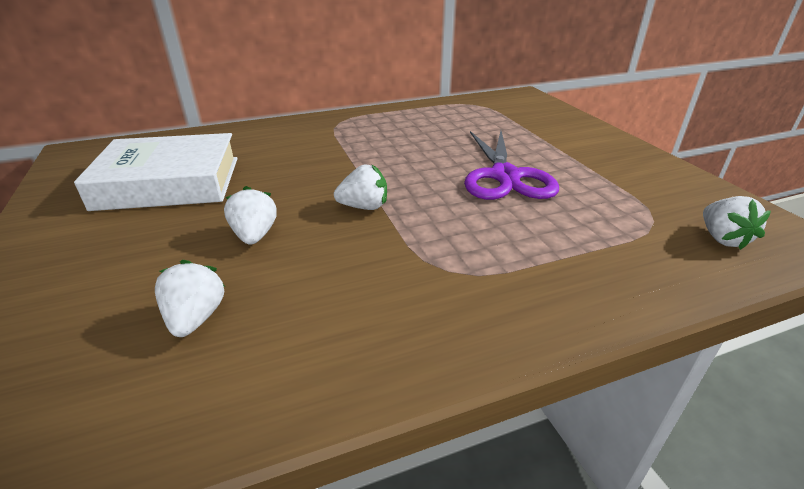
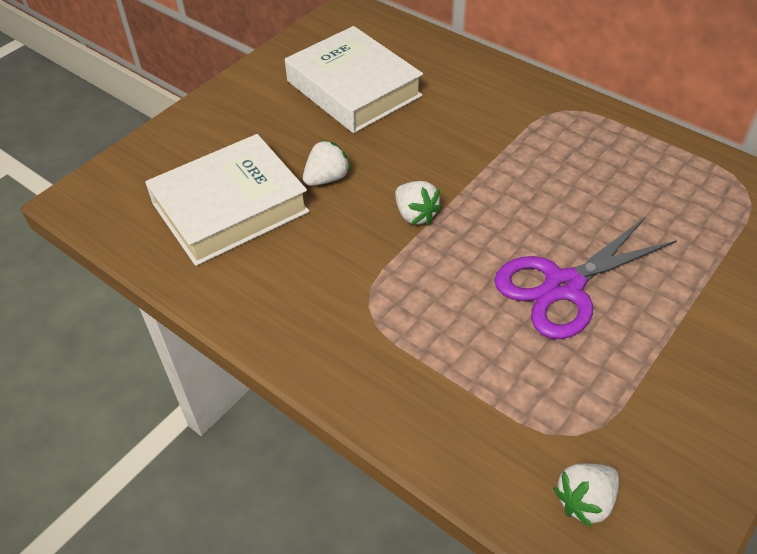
camera: 60 degrees right, 15 degrees up
white strawberry [155,260,225,337] -> white book [145,134,310,266]

